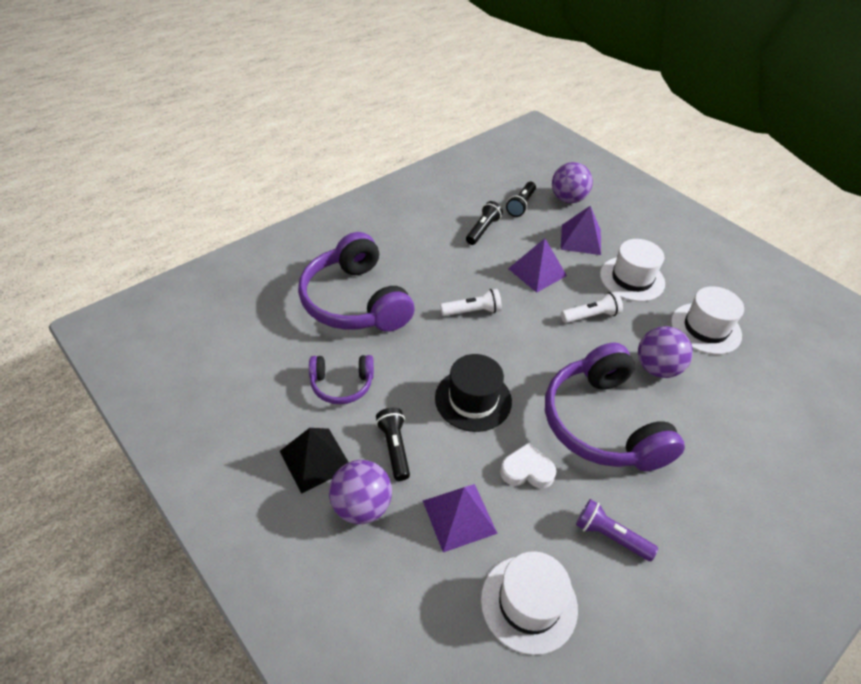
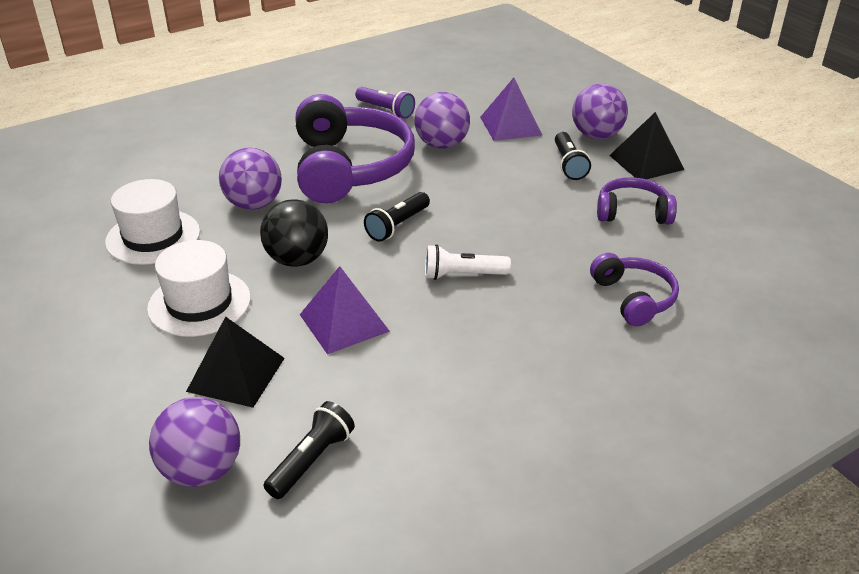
camera: 170 degrees left, 10 degrees down
purple headphones [298,232,415,332] -> purple headphones [590,253,679,326], size x0.51
black hat [435,354,512,432] -> none
black flashlight [466,201,503,245] -> black flashlight moved to [364,192,430,242]
white hat [481,551,578,655] -> none
white heart [500,442,556,488] -> purple ball [414,92,470,149]
purple pyramid [561,206,601,255] -> black pyramid [186,316,285,408]
white flashlight [561,292,623,323] -> black ball [260,199,328,267]

